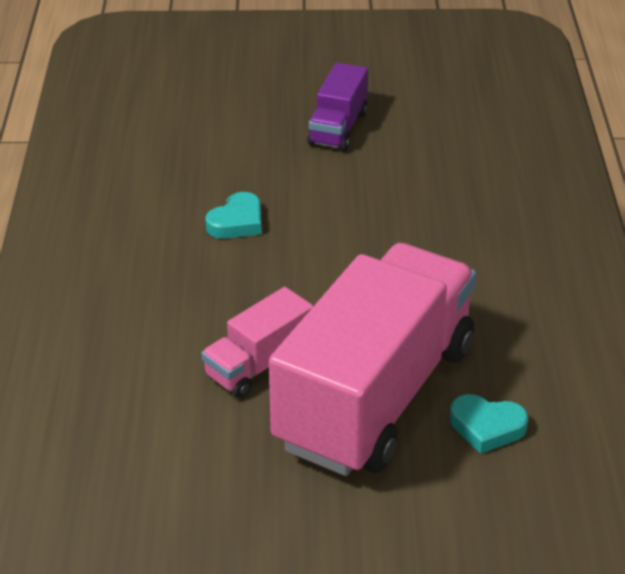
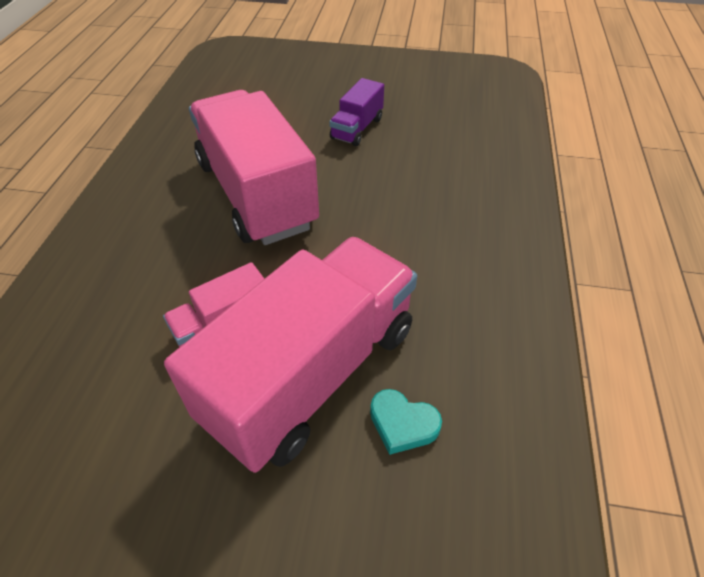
camera: 10 degrees right, 10 degrees up
turquoise heart [205,192,262,239] -> pink truck [189,90,319,245]

